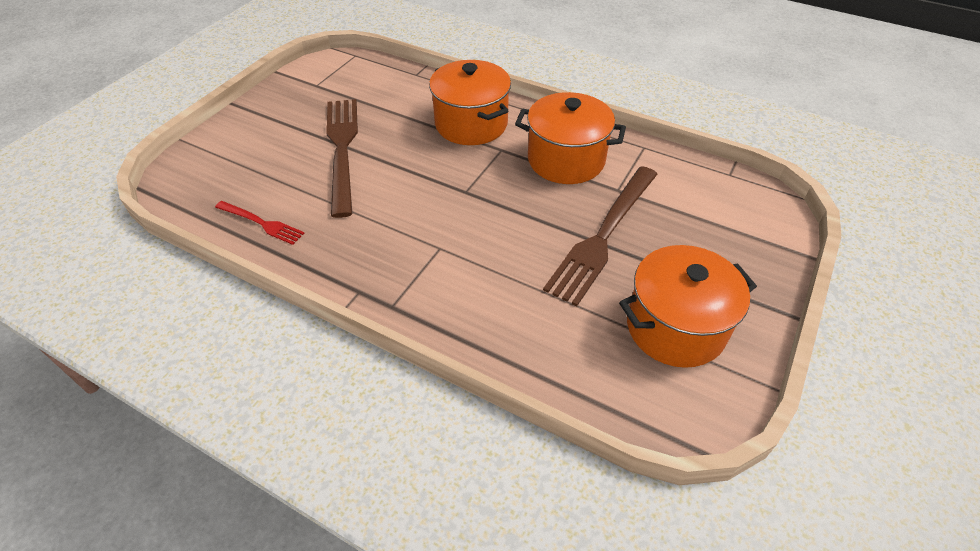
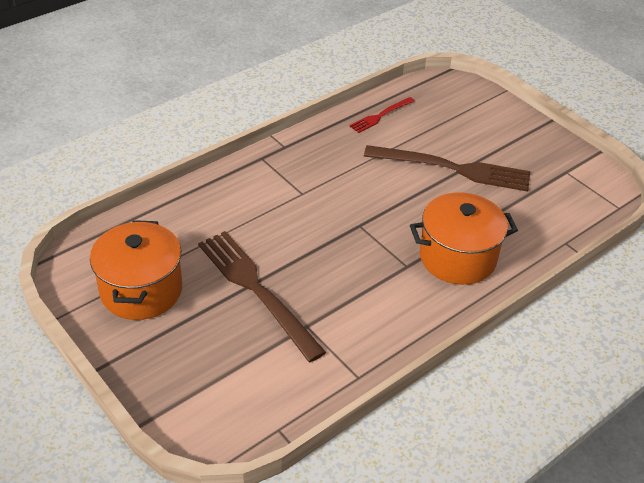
camera: 110 degrees right, 5 degrees down
orange pot [515,92,626,184] -> none

